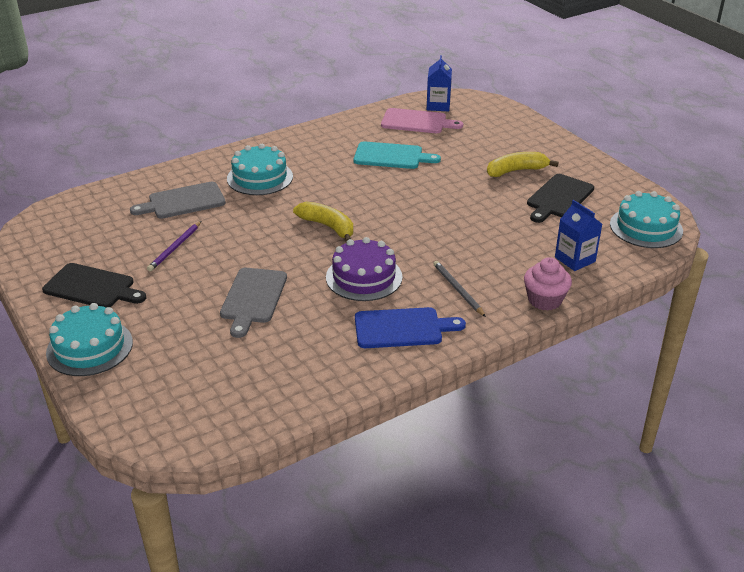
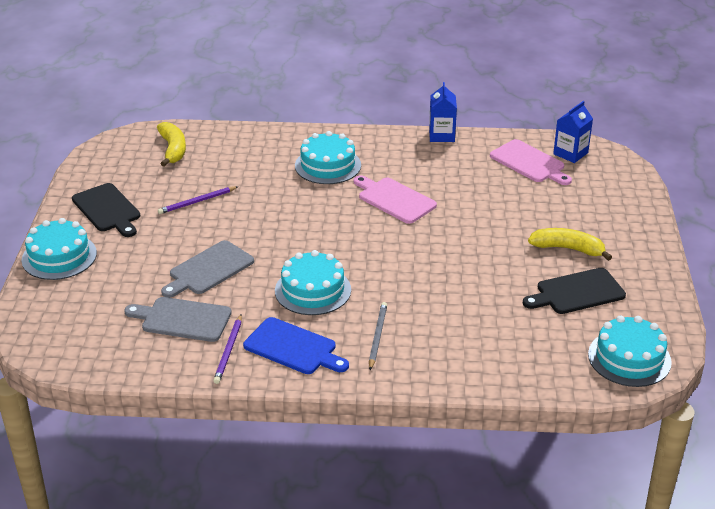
camera: 35 degrees right, 0 degrees up
grey cutting board [130,182,226,219] -> grey cutting board moved to [124,297,232,342]
yellow banana [293,201,353,242] -> yellow banana moved to [157,122,186,167]
purple cake [326,237,402,301] -> turquoise cake [275,250,351,315]
turquoise cutting board [354,141,441,169] -> none
pink cupcake [524,257,572,311] -> none
blue carton [555,200,602,271] -> blue carton moved to [429,82,457,142]
none -> purple pencil [213,314,242,384]
none -> pink cutting board [354,175,437,224]

